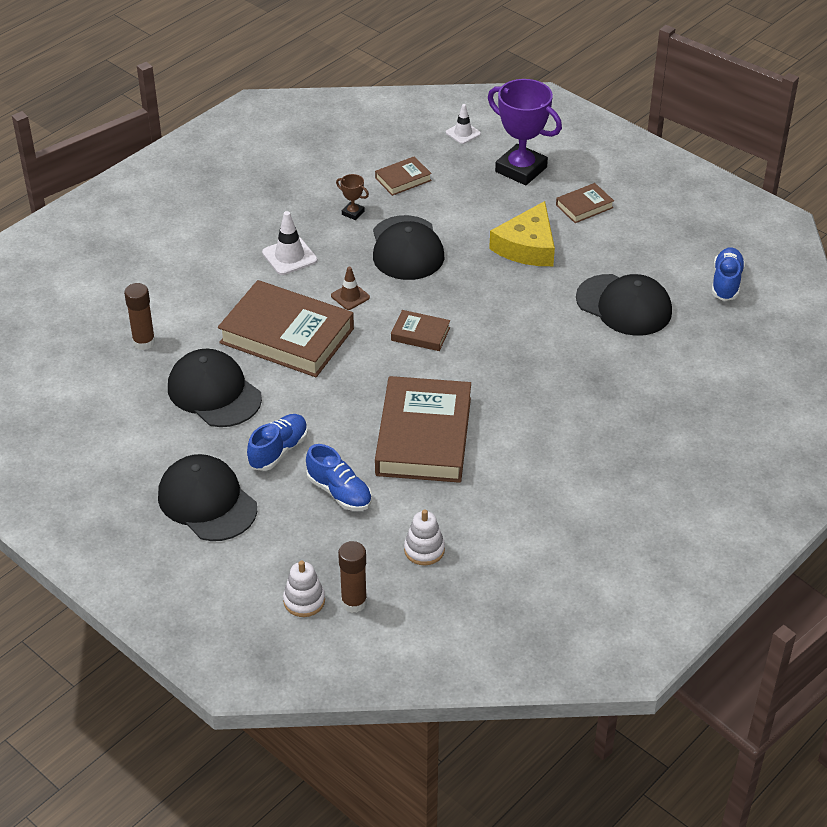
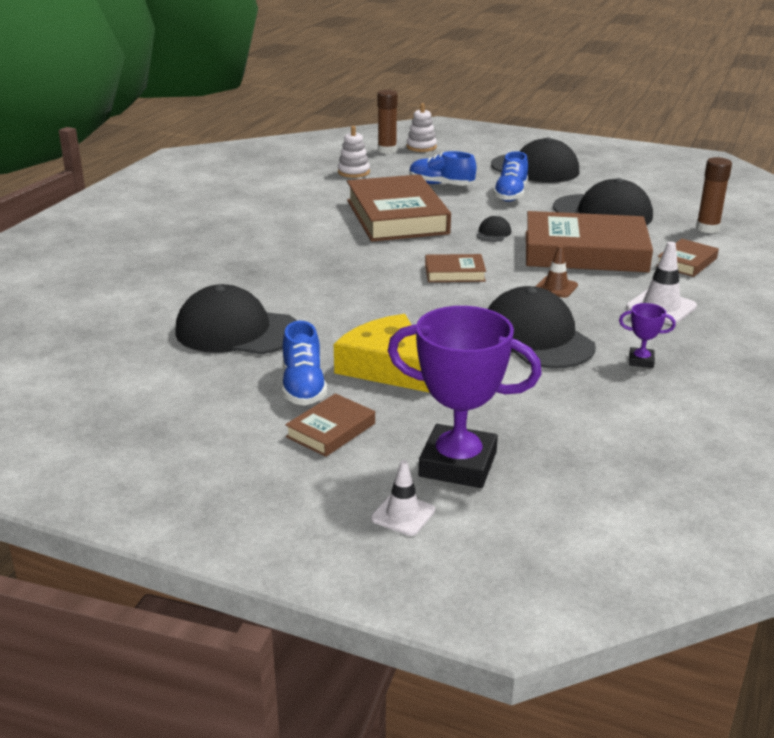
camera: 160 degrees right, 15 degrees down
brown trophy [336,174,369,220] -> purple trophy [619,303,676,368]
brown book [375,156,432,196] -> brown book moved to [656,239,719,277]
white traffic cone [446,104,481,144] -> white traffic cone moved to [371,460,435,536]
yellow cheese [489,201,555,266] -> yellow cheese turned 45 degrees counterclockwise [334,314,430,393]
blue shoe [712,247,745,301] -> blue shoe moved to [282,321,327,406]
none -> black cap [476,216,511,242]

